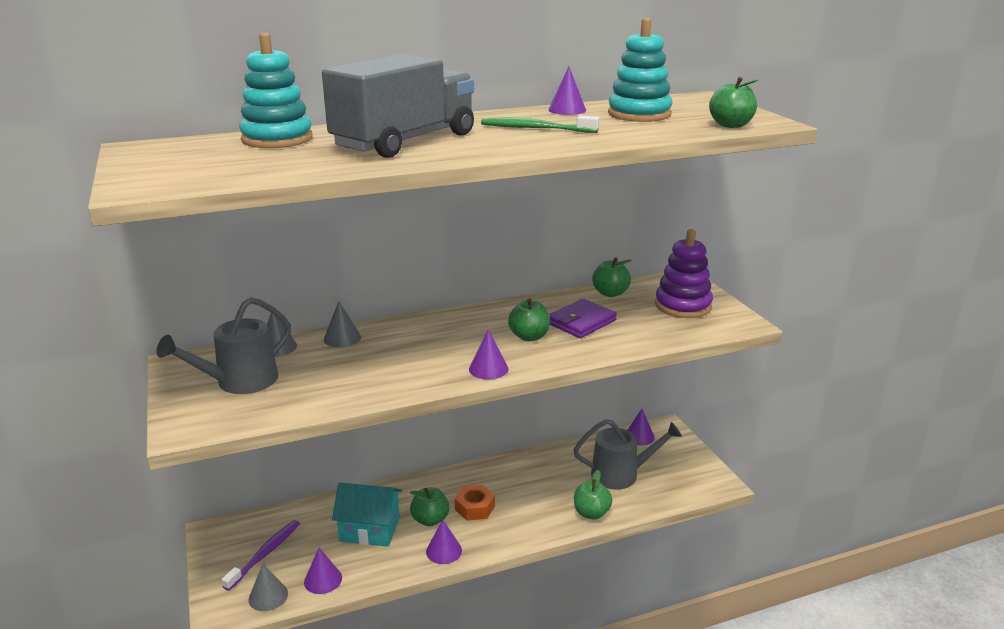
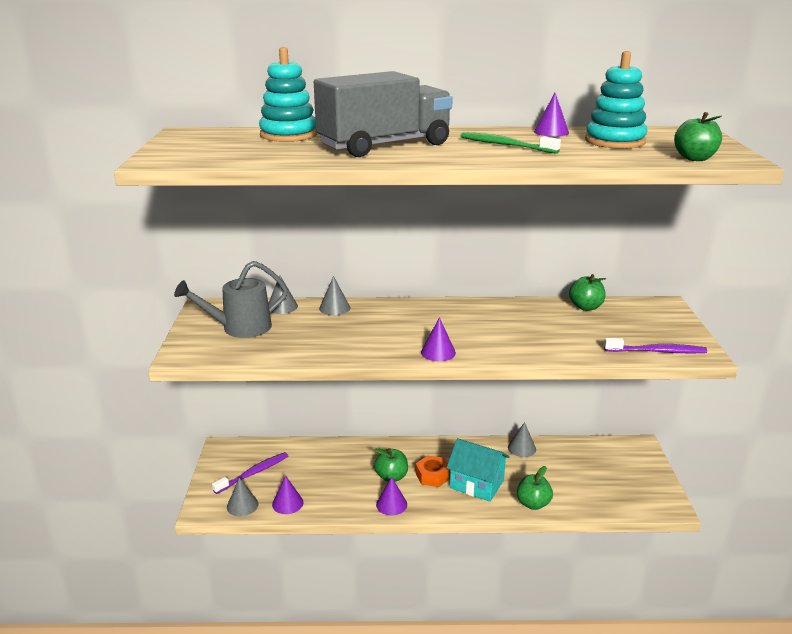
camera: 20 degrees right, 0 degrees up
turquoise house [332,483,402,547] -> turquoise house moved to [446,438,510,502]
green apple [508,298,550,341] -> none
purple wallet [549,299,617,338] -> none
grey watering can [573,419,682,489] -> none
purple cone [627,409,655,445] -> none
purple stacking toy [655,229,713,318] -> none
none -> grey cone [508,422,536,457]
none -> purple toothbrush [604,338,707,354]

